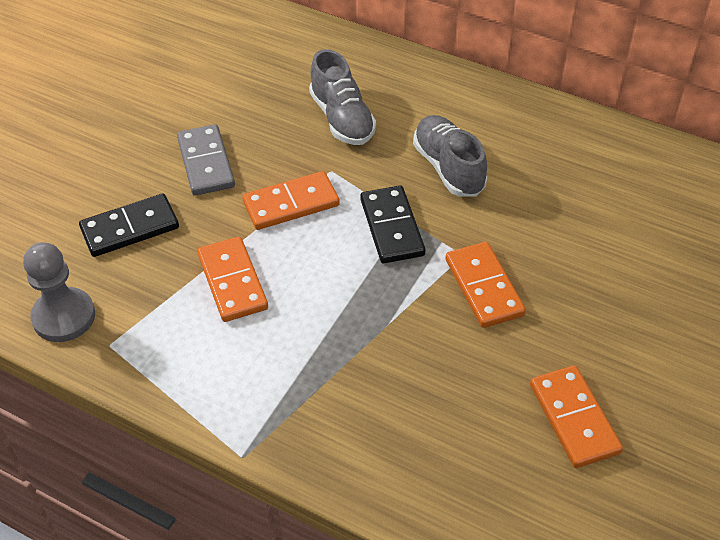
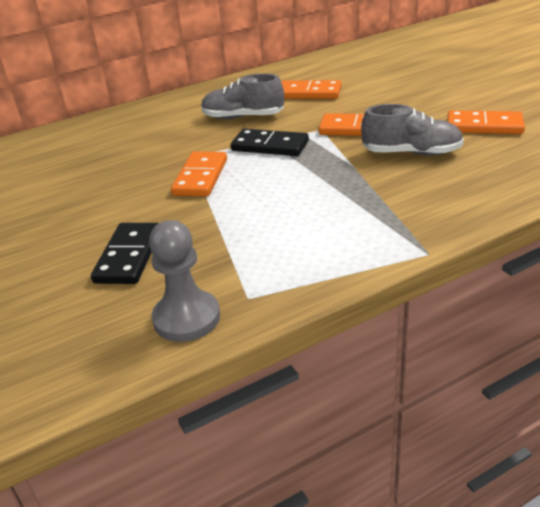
camera: 55 degrees left, 15 degrees down
grey domino [177,124,235,196] -> none
orange domino [197,237,268,322] -> orange domino moved to [281,80,342,99]
grey shoe [309,49,376,145] -> grey shoe moved to [361,104,464,156]

